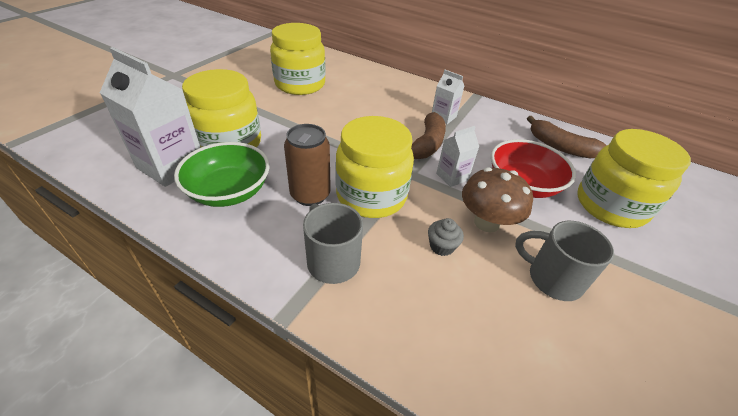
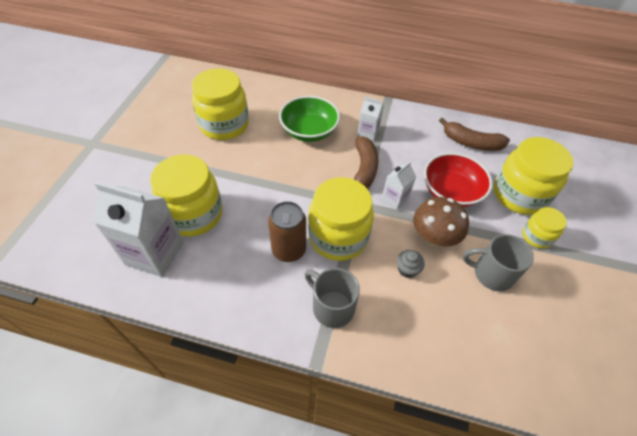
camera: 15 degrees left, 10 degrees up
green bowl [174,142,270,207] -> green bowl moved to [279,96,340,142]
none -> yellow jar [522,207,567,249]

